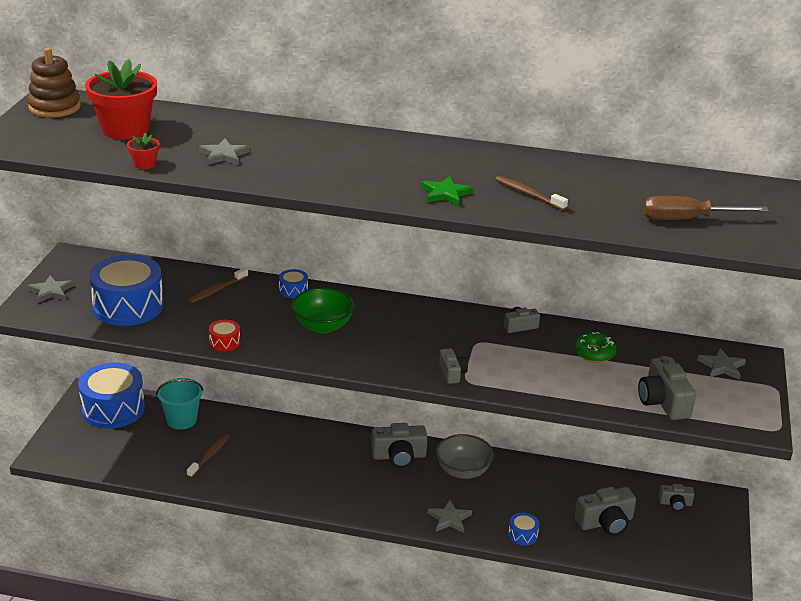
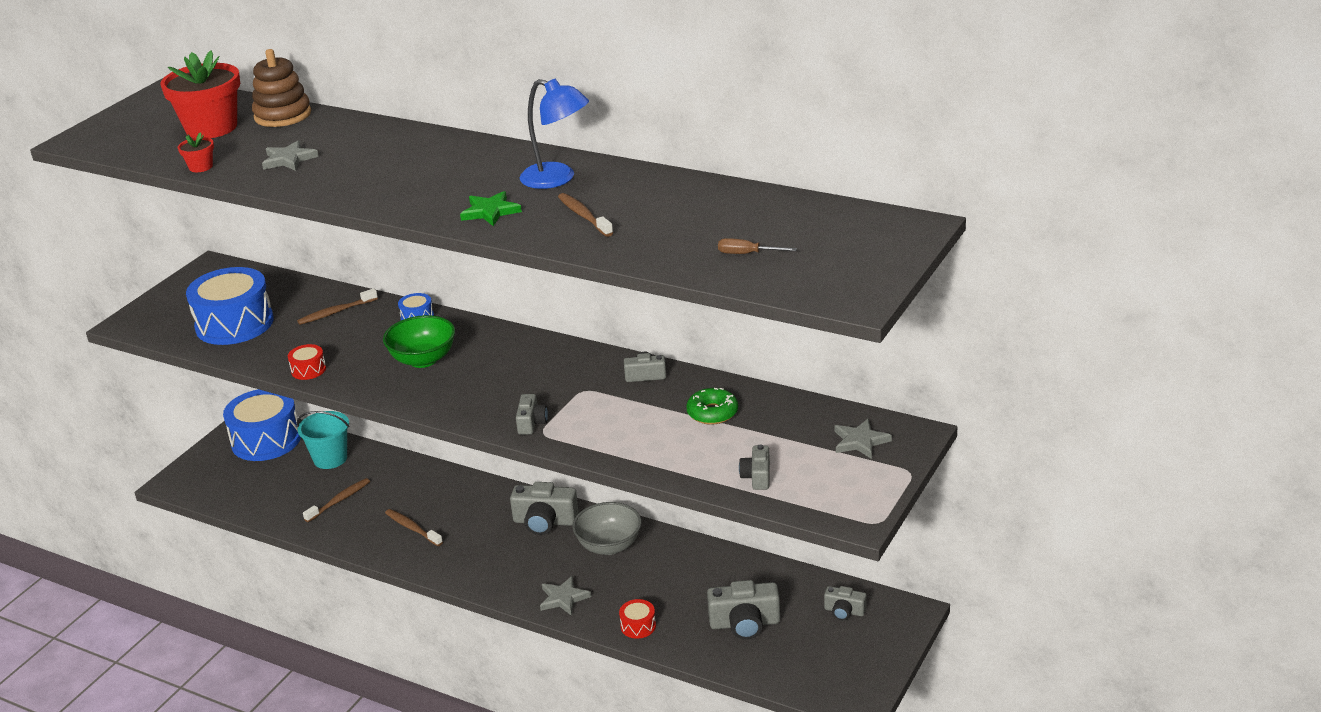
camera: 20 degrees right, 0 degrees up
brown stacking toy [27,48,81,117] -> brown stacking toy moved to [252,49,311,127]
grey star [27,275,74,303] -> none
blue drum [508,512,539,546] -> red drum [619,599,656,639]
grey camera [638,356,696,420] -> grey camera [739,444,770,490], size x0.58
brown screwdriver [643,196,769,220] -> brown screwdriver [718,238,797,254], size x0.52
none -> brown toothbrush [385,509,443,546]
none -> blue lamp [520,79,589,189]

